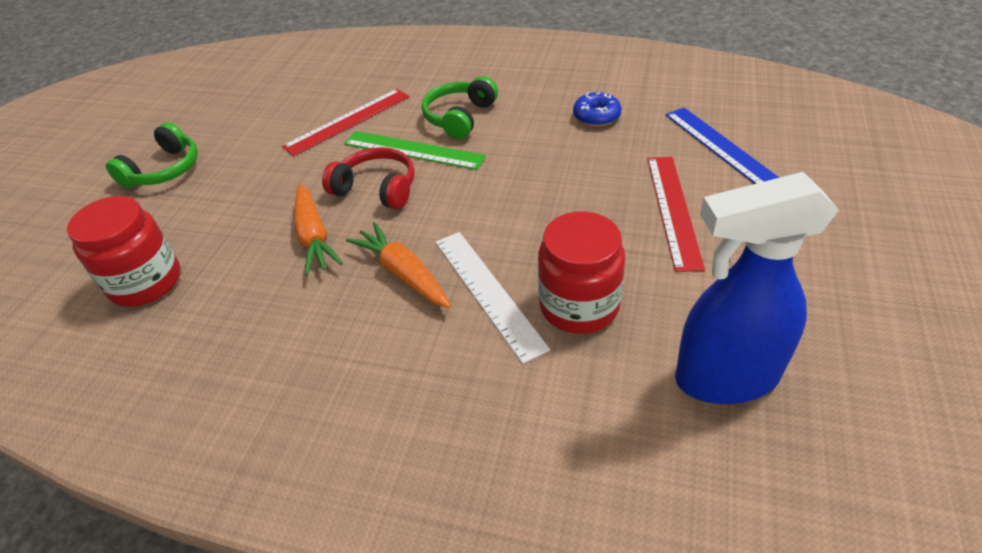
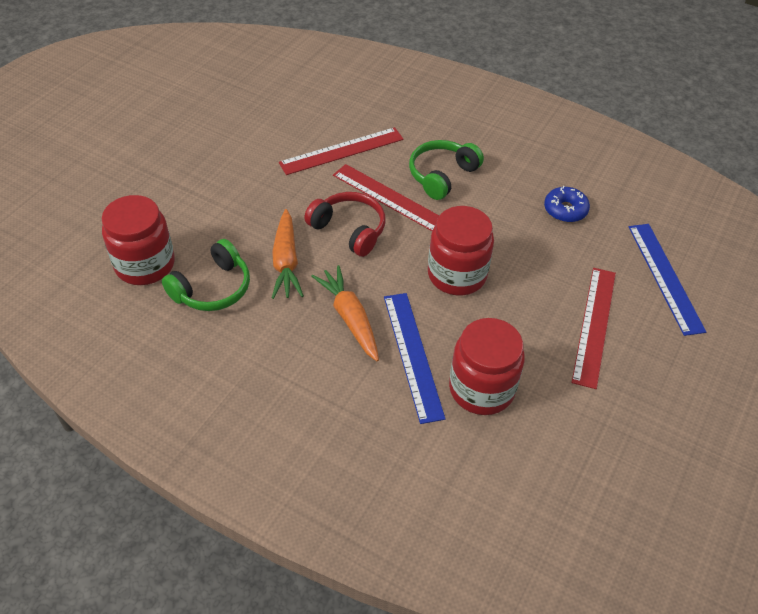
camera: 10 degrees right, 5 degrees up
green headphones [106,122,198,188] -> green headphones moved to [162,239,250,311]
green ruler [344,131,486,170] -> red ruler [333,164,439,231]
white ruler [435,232,550,364] -> blue ruler [384,293,446,424]
blue spray bottle [675,172,839,404] -> none
none -> red jar [428,206,494,295]

